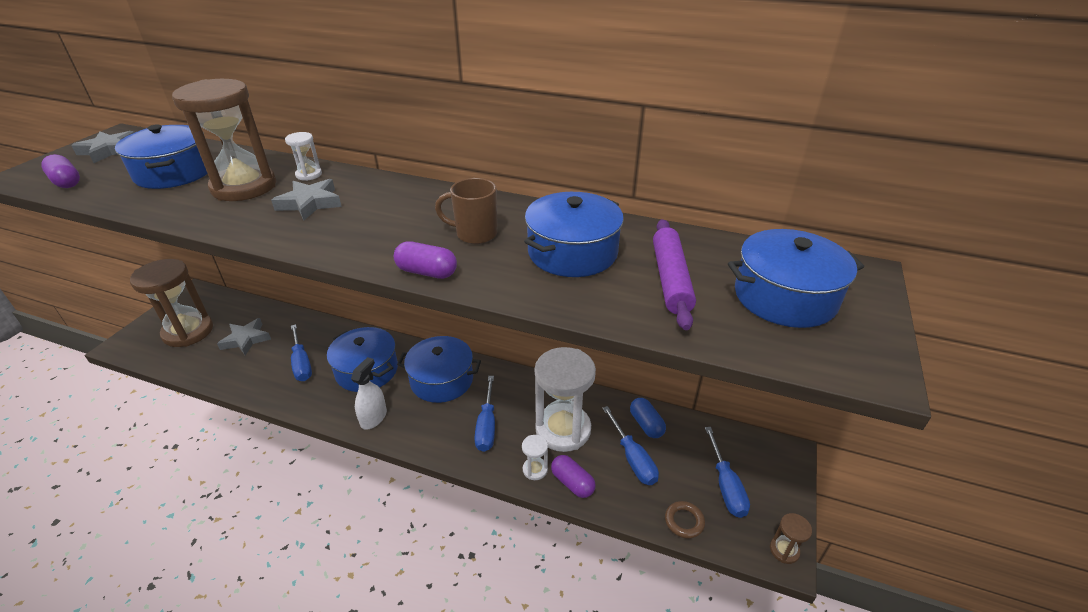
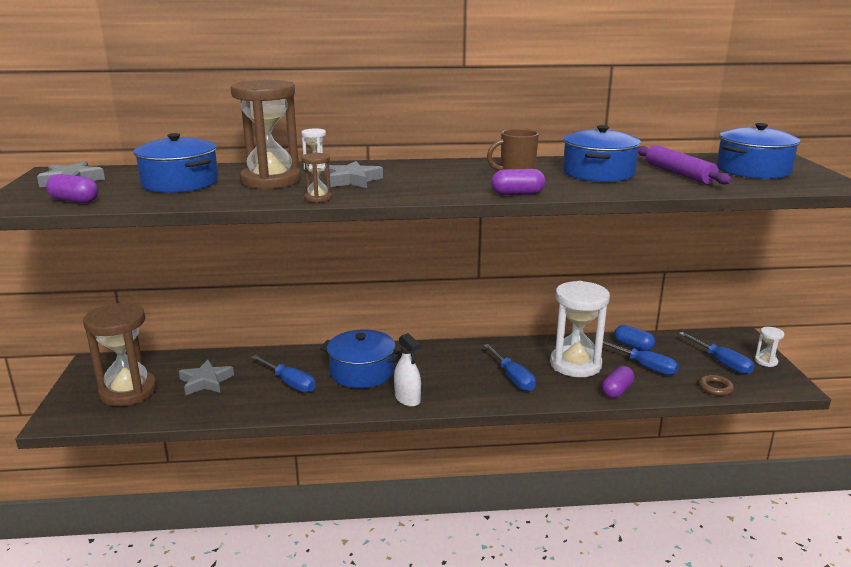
camera: 25 degrees left, 15 degrees down
white spray bottle [351,357,387,430] -> white spray bottle turned 150 degrees clockwise [394,333,421,407]
blue pot [397,336,481,403] -> none
white hourglass [522,435,548,480] -> white hourglass moved to [755,327,784,367]
purple capsule [551,455,596,498] -> purple capsule turned 75 degrees counterclockwise [602,366,634,398]
brown hourglass [770,513,812,564] -> brown hourglass moved to [302,153,332,203]

